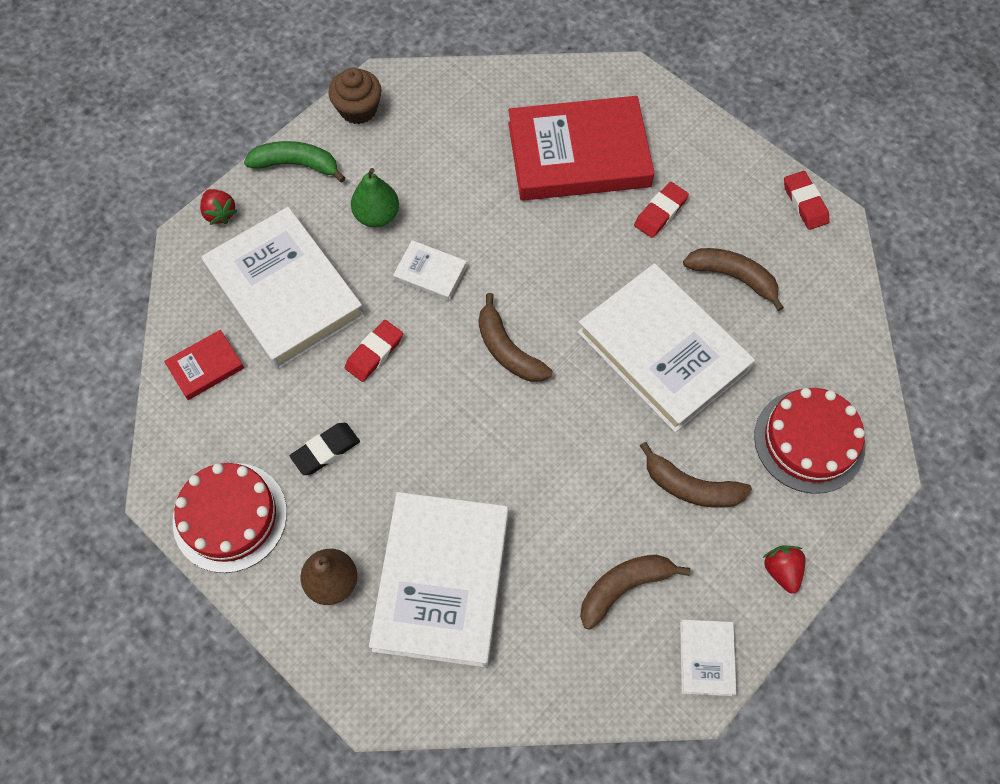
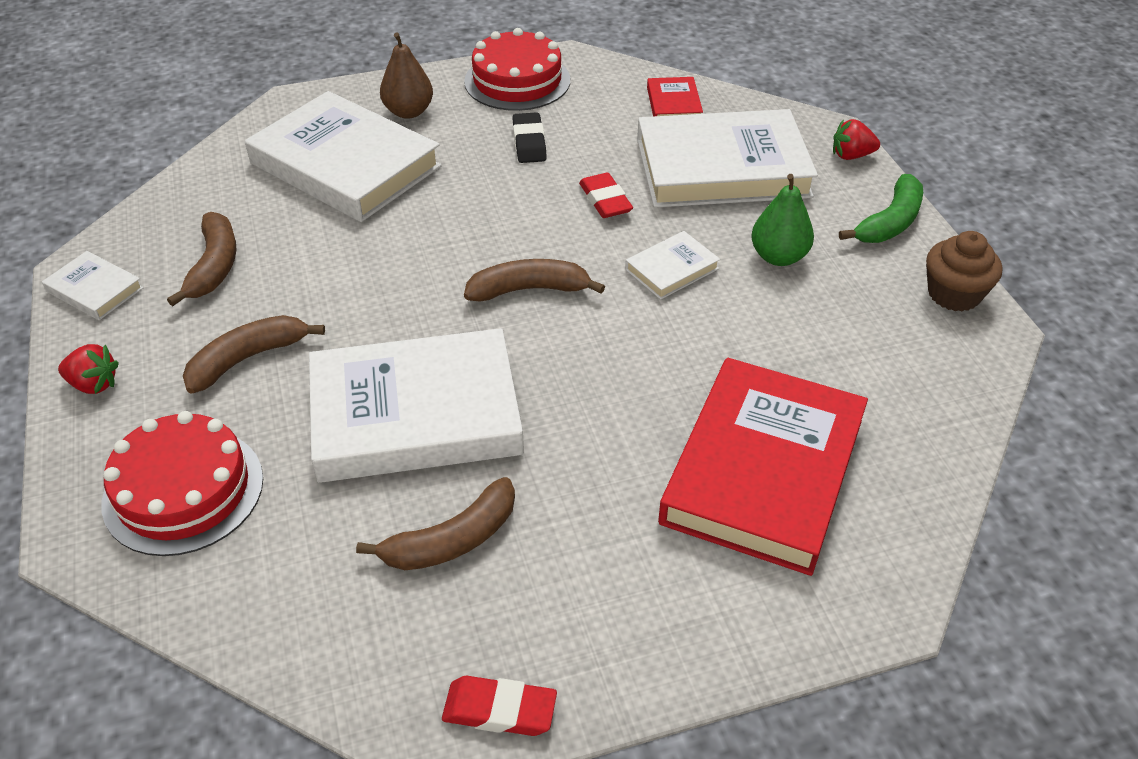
camera: 120 degrees right, 20 degrees down
red eraser [634,182,689,238] -> none

